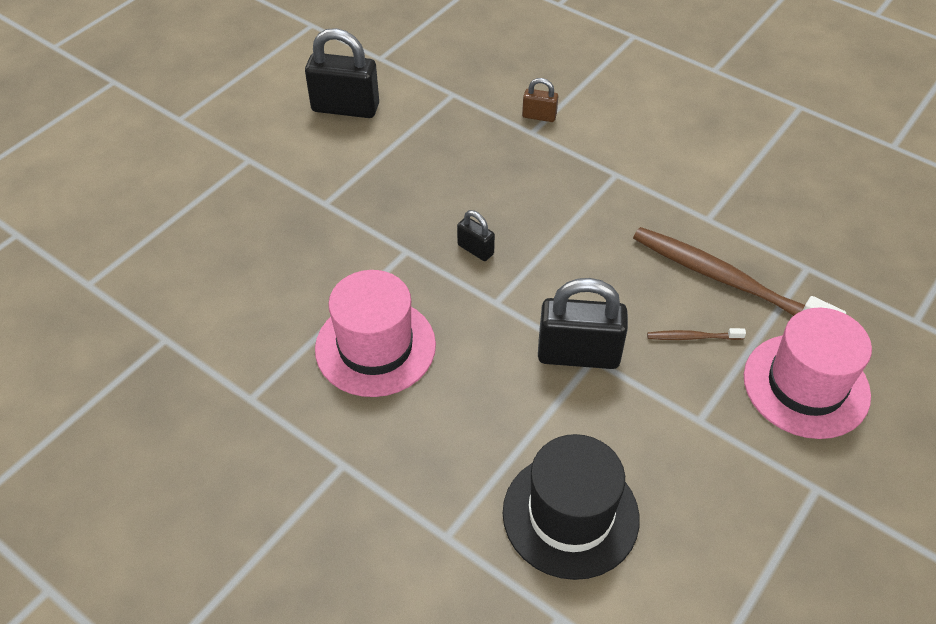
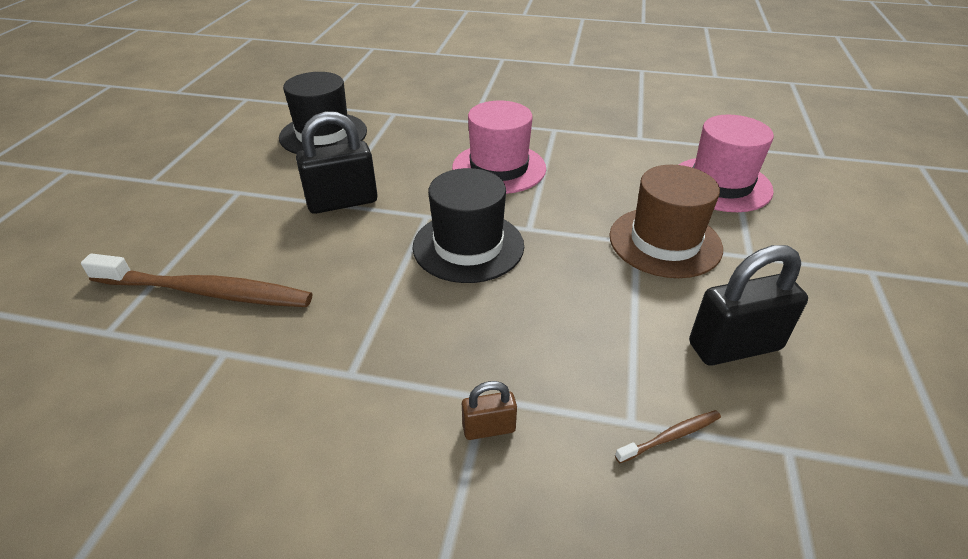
camera: 155 degrees right, 10 degrees down
black padlock [457,210,495,261] -> black hat [412,168,524,283]
brown toothbrush [647,328,746,340] -> brown toothbrush moved to [615,410,721,463]
pink hat [744,308,872,439] -> pink hat moved to [679,115,774,212]
none -> brown hat [609,165,723,278]

